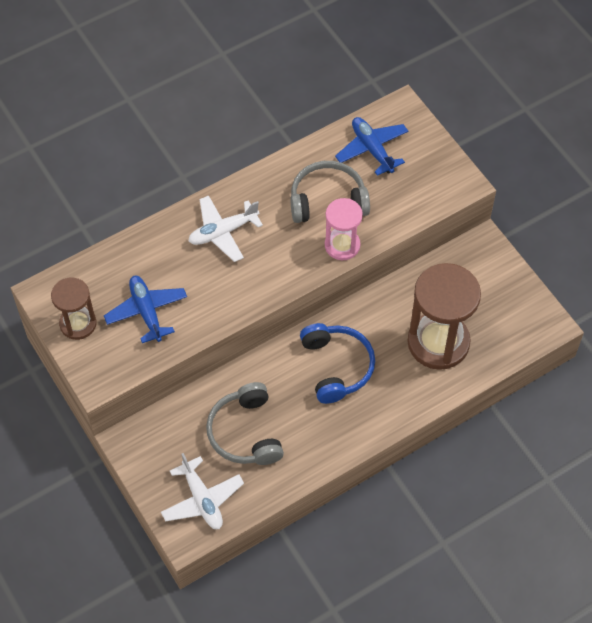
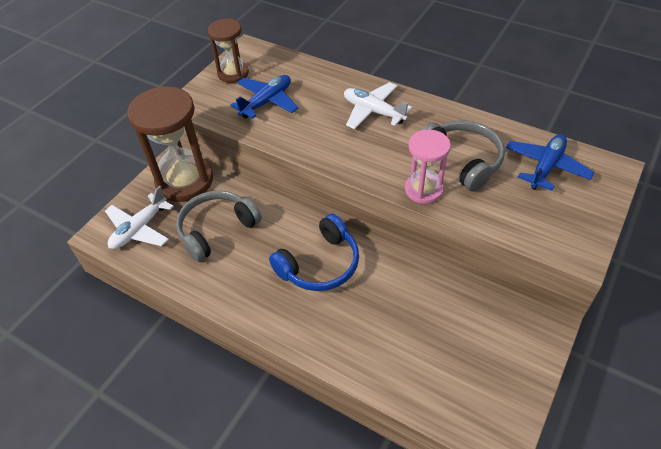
camera: 65 degrees right, 10 degrees down
brown hourglass [407,263,481,370] -> brown hourglass moved to [127,86,213,202]

